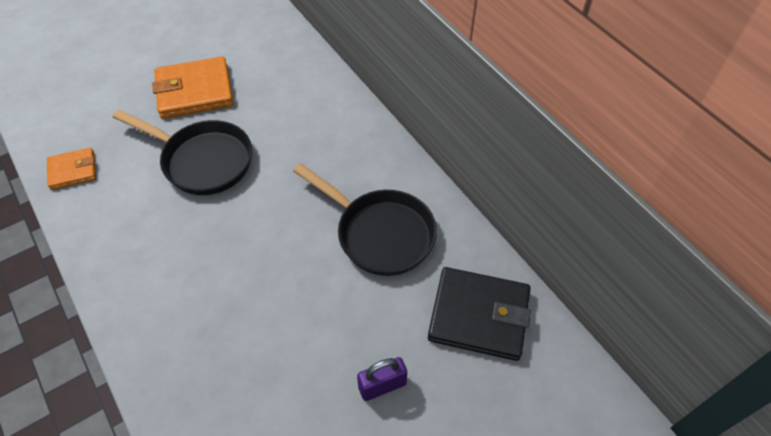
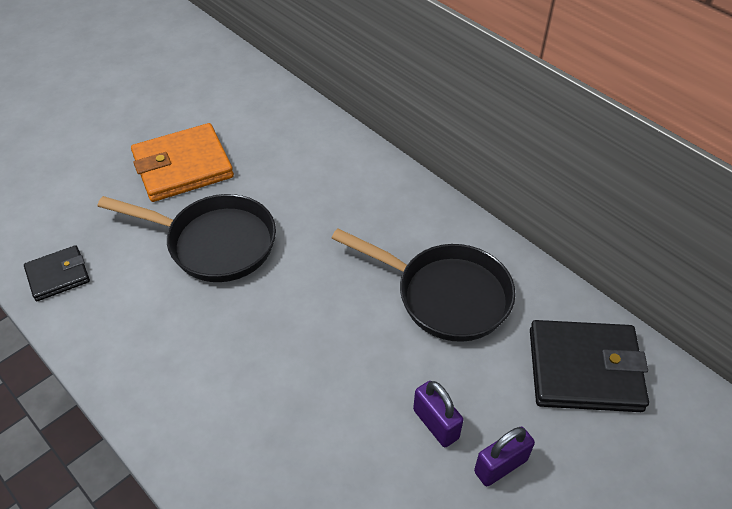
camera: 10 degrees left, 5 degrees down
orange wallet [47,148,96,190] -> black wallet [24,245,90,301]
none -> purple padlock [413,381,463,447]

